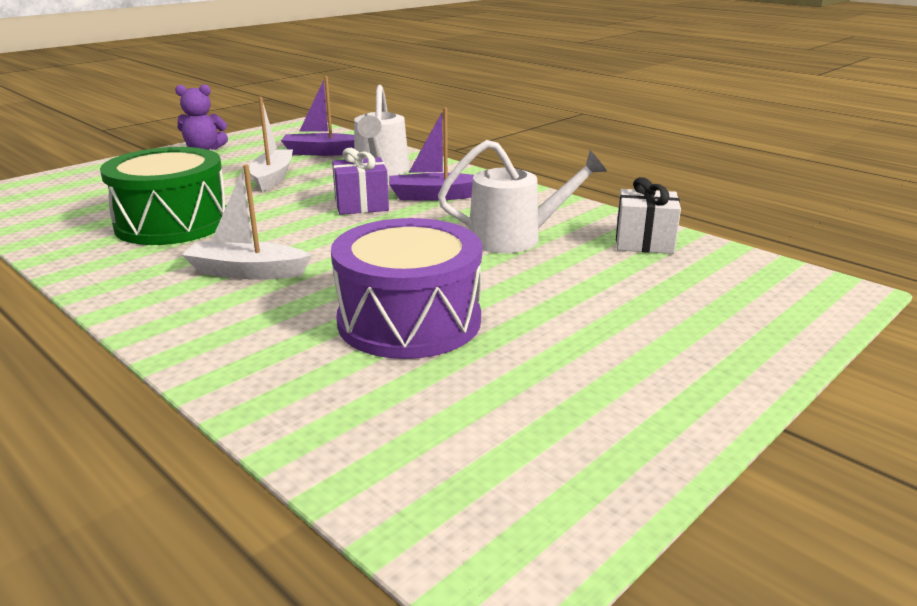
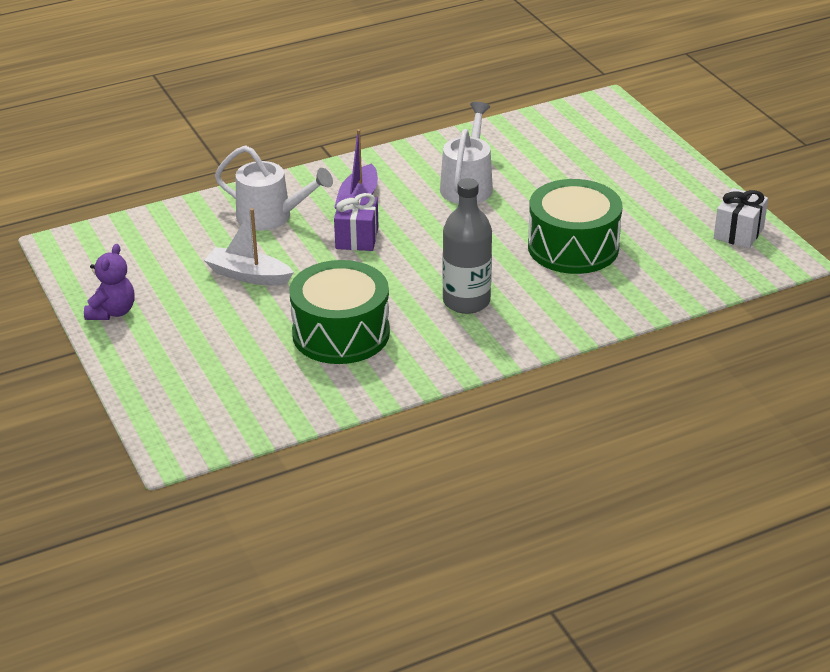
camera: 70 degrees left, 10 degrees up
white boat [182,164,312,280] -> grey bottle [442,178,492,314]
purple boat [281,76,354,156] -> none
purple drum [331,218,482,359] -> green drum [528,179,623,274]
white gift [616,177,681,254] -> white gift moved to [714,188,768,249]

